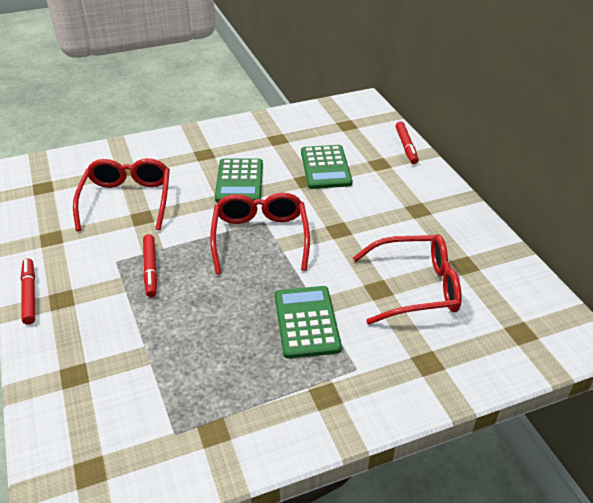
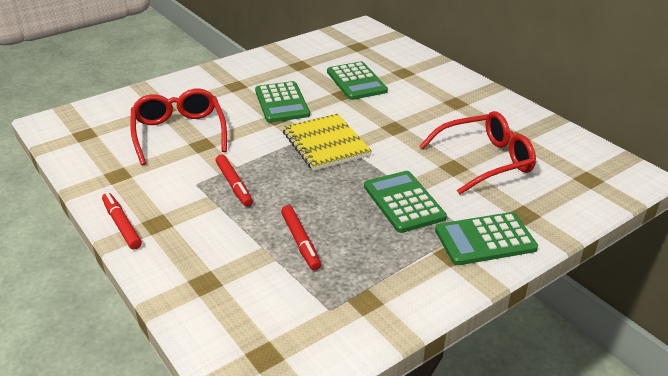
camera: 15 degrees left, 5 degrees down
red glasses [210,193,310,274] -> yellow notebook [283,114,372,171]
red marker [396,122,418,164] -> red marker moved to [281,205,321,270]
none -> green calculator [435,212,538,265]

